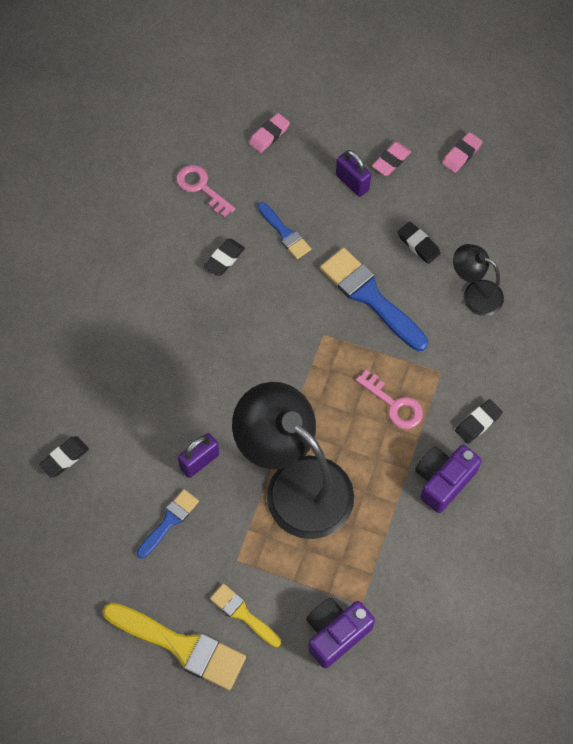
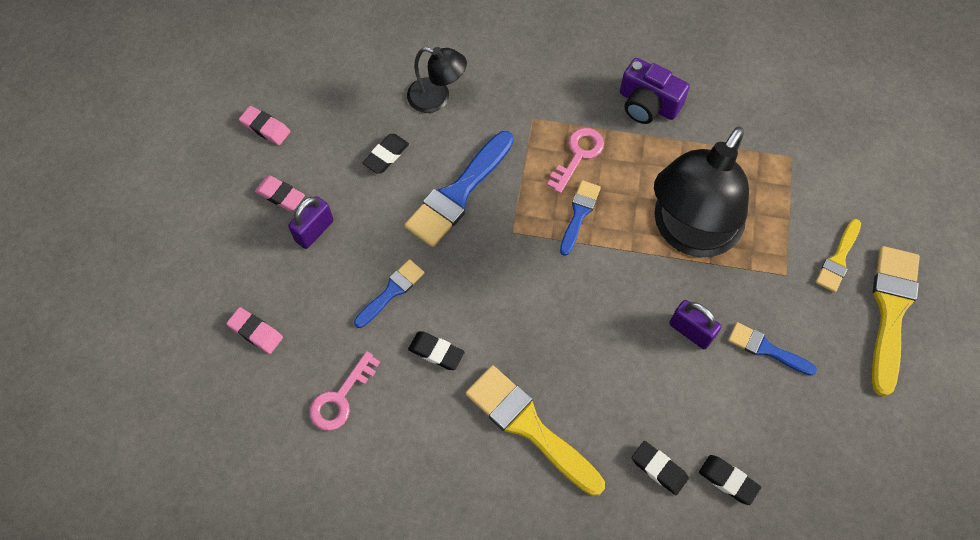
camera: 100 degrees left, 0 degrees up
purple camera [306,598,375,668] -> none
black lamp [453,244,504,316] -> black lamp turned 90 degrees counterclockwise [407,47,467,113]
black eraser [455,399,503,444] -> black eraser moved to [632,441,689,495]
none -> yellow brush [466,365,605,496]
none -> blue brush [560,180,601,256]

